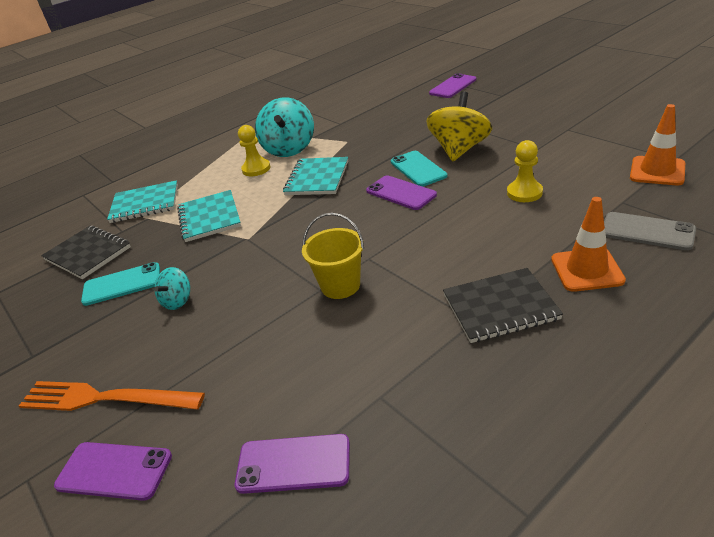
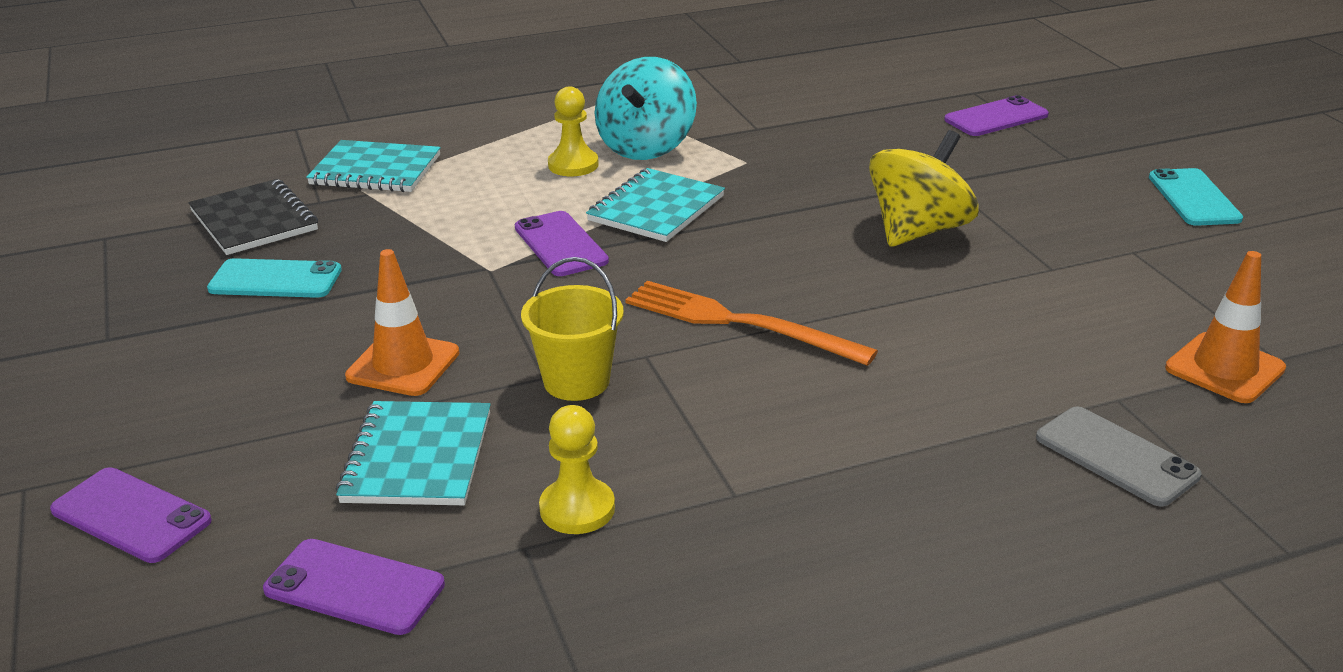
camera: 15 degrees right, 5 degrees down
orange fork [19,381,205,411] -> orange fork moved to [625,281,878,366]
turquoise spinning top [154,267,190,310] -> none
turquoise notebook [177,190,241,242] -> turquoise notebook moved to [336,401,491,505]
purple phone [366,175,437,210] -> purple phone moved to [515,211,609,276]
turquoise phone [391,151,447,187] -> turquoise phone moved to [1149,168,1243,226]
black notebook [443,268,563,343] -> none
yellow pawn [507,140,543,202] -> yellow pawn moved to [539,405,615,534]
orange traffic cone [551,197,626,292] -> orange traffic cone moved to [345,249,459,396]

